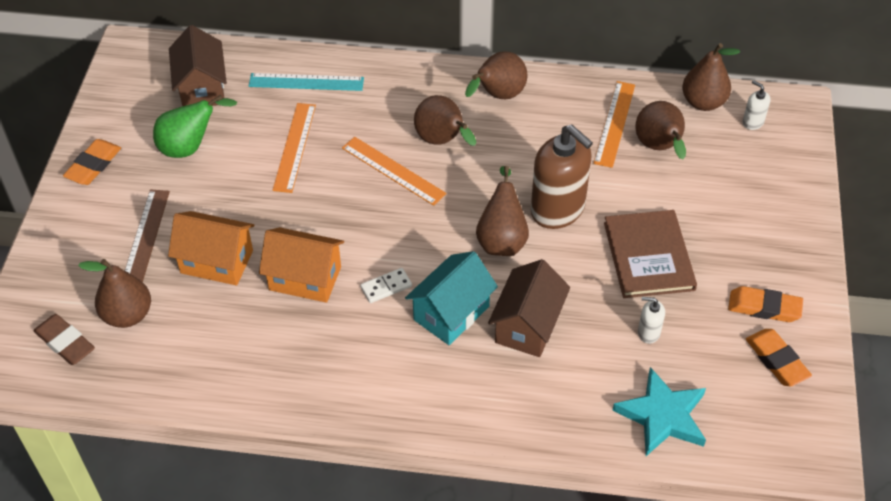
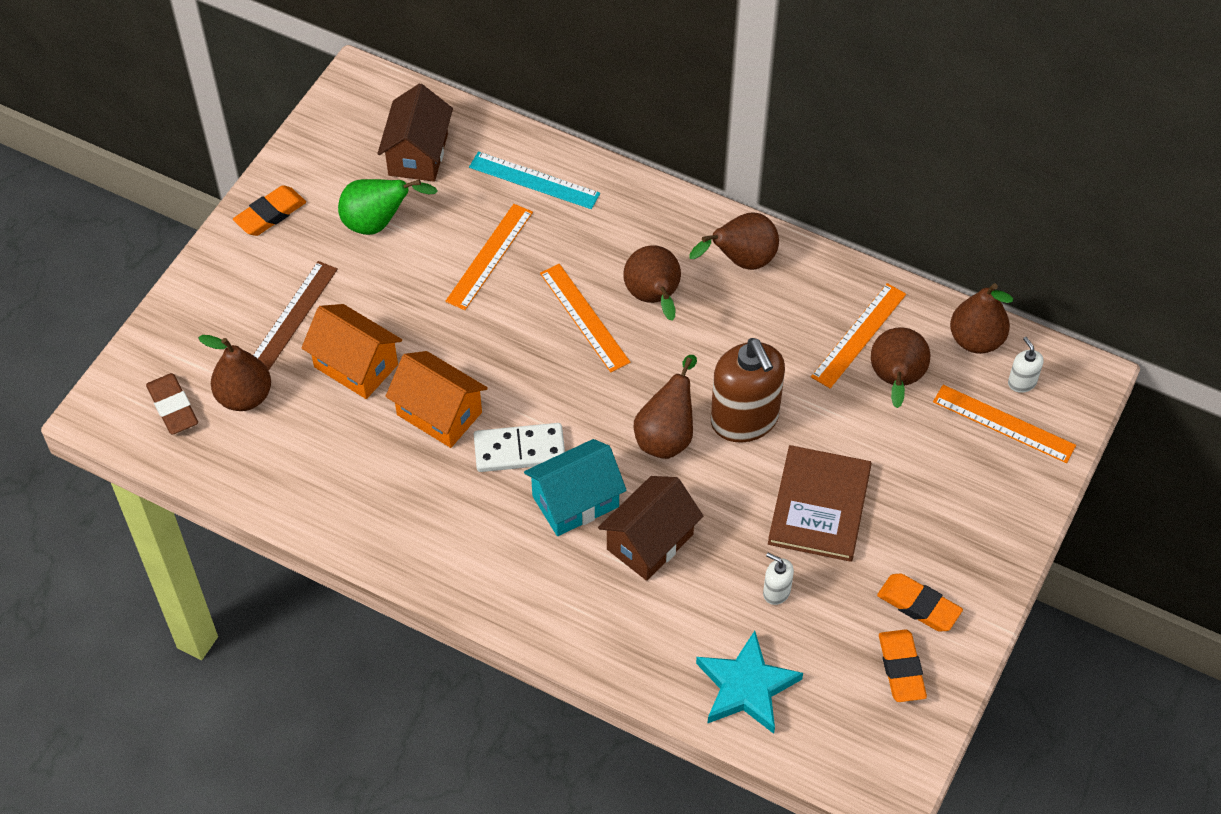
camera: 20 degrees right, 5 degrees up
white domino [360,268,412,303] -> white domino [474,423,565,472], size x1.67
none -> orange ruler [933,385,1076,463]

